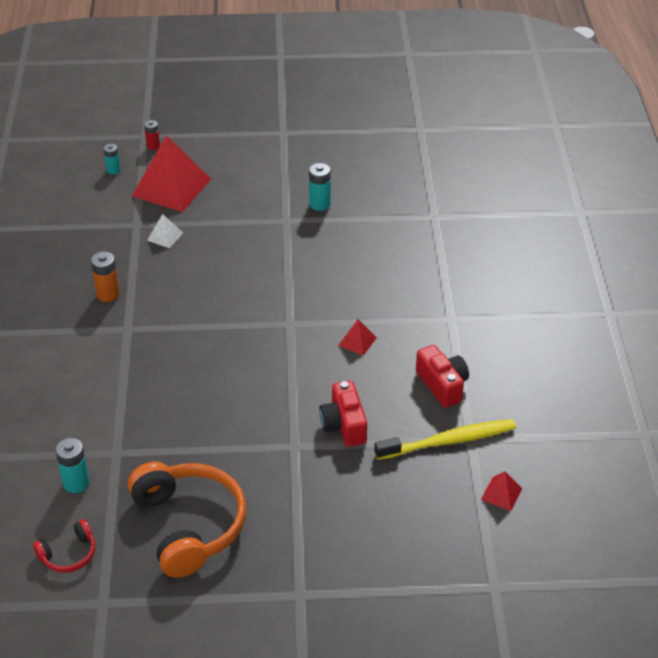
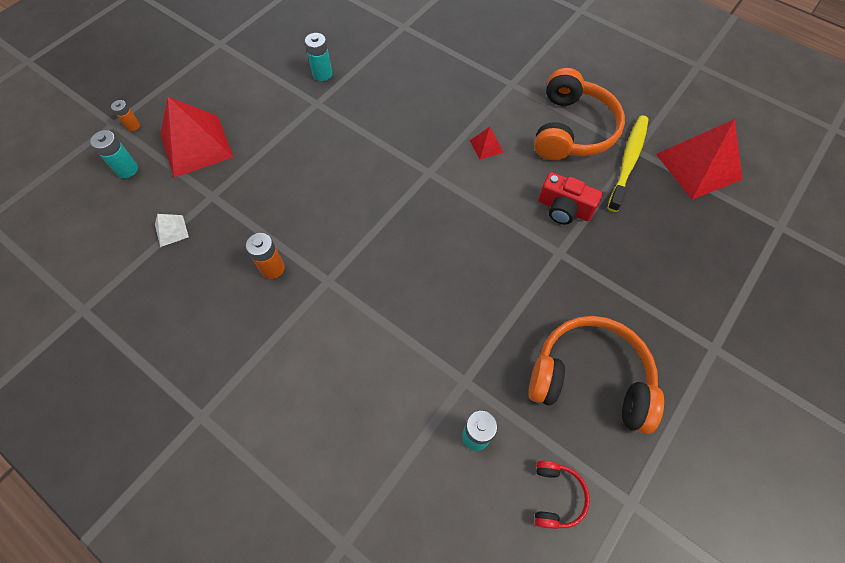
camera: 50 degrees left, 20 degrees up
turquoise battery [103,144,120,174] -> turquoise battery [90,130,138,178], size x1.52
red battery [144,120,160,150] -> orange battery [111,100,140,131]
white pyramid [147,214,183,248] -> white pyramid moved to [155,214,189,247]
red camera [416,345,469,408] -> orange headphones [534,68,625,161]
red pyramid [481,472,523,511] -> red pyramid [656,119,743,200], size x2.29

